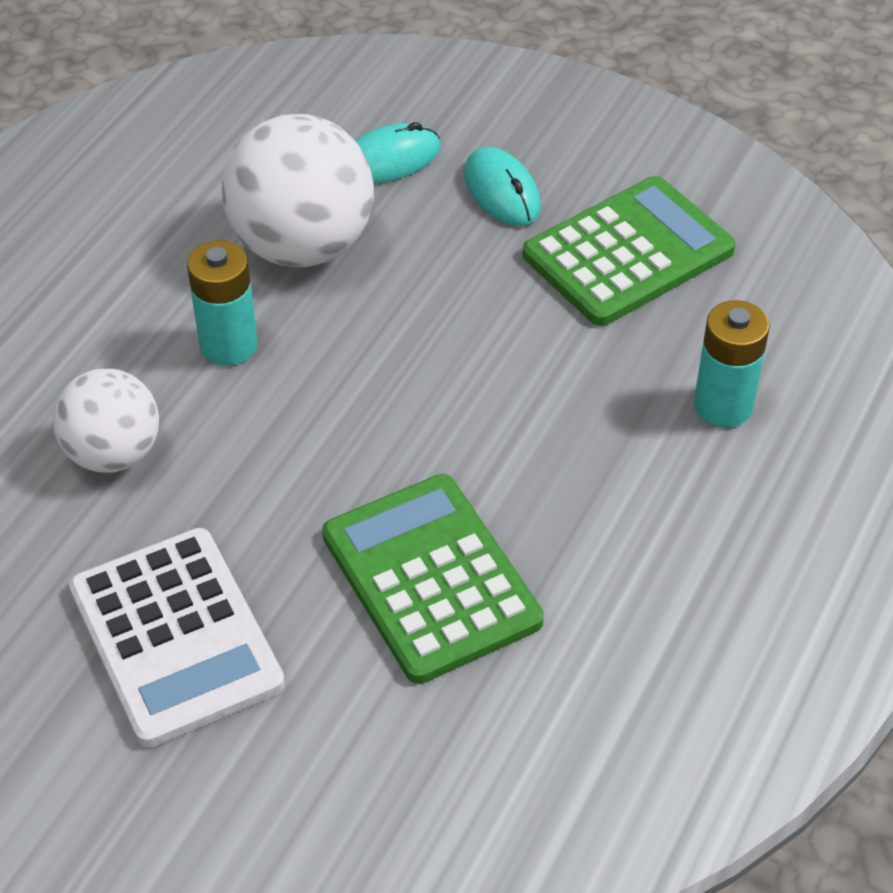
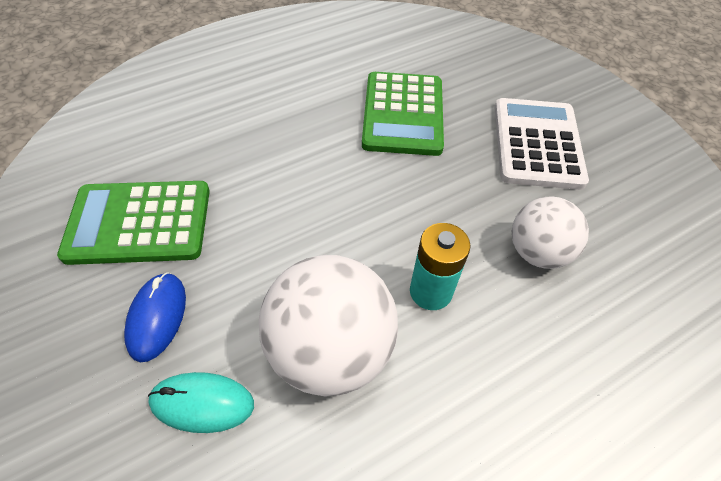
camera: 150 degrees left, 5 degrees up
turquoise mouse [464,147,541,226] -> blue mouse [124,272,186,362]
turquoise battery [694,300,770,427] -> none

